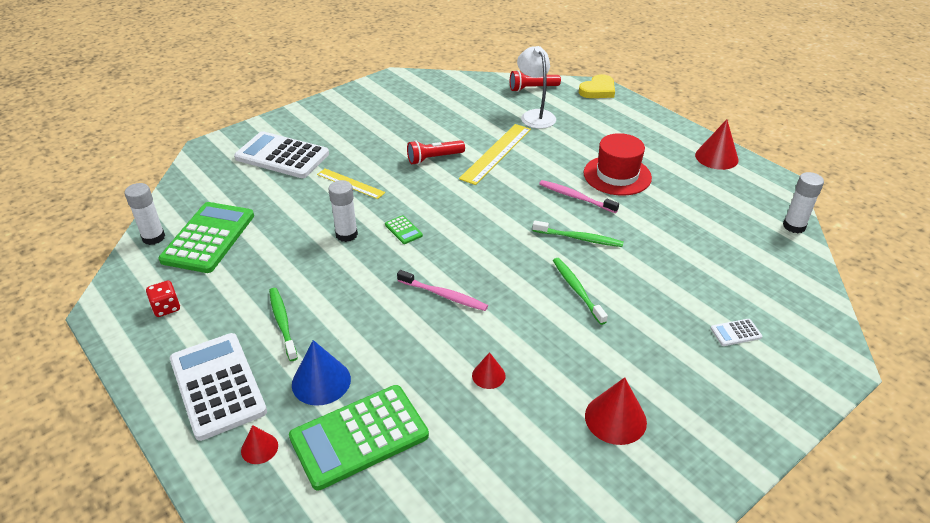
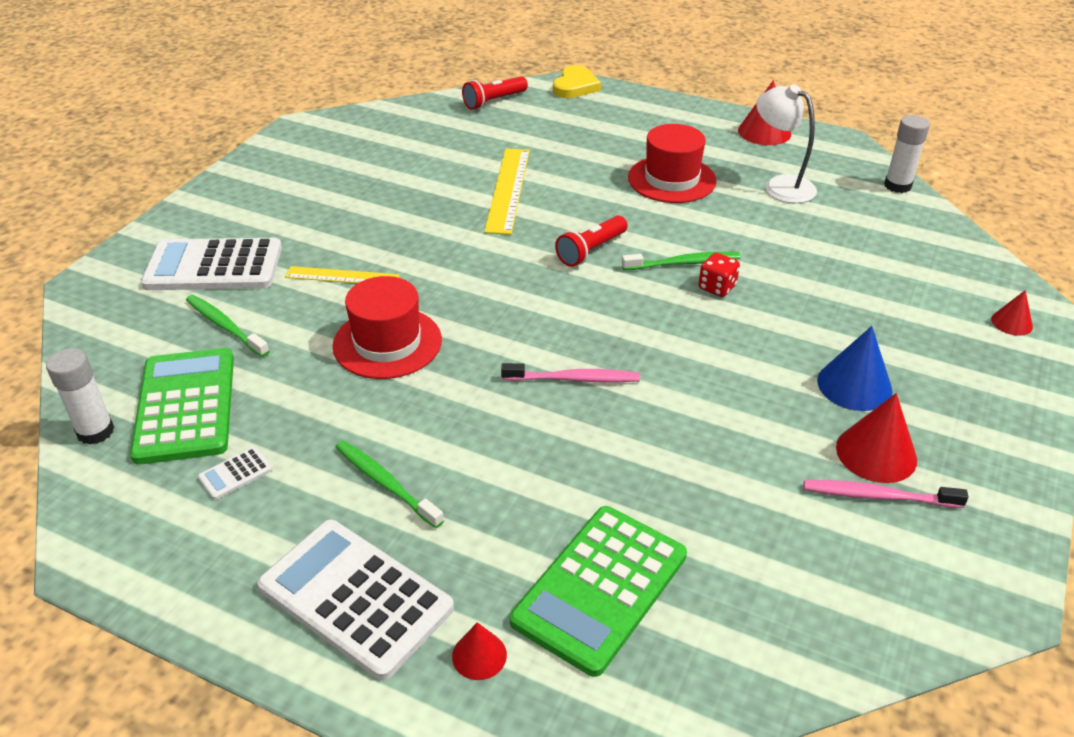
camera: 25 degrees left, 0 degrees up
red dice [146,281,180,317] -> red dice moved to [699,253,740,297]
blue cone [292,340,351,406] -> blue cone moved to [817,326,893,411]
white glue stick [328,180,358,242] -> red hat [332,276,442,379]
green calculator [385,215,423,244] -> none
red flashlight [407,140,465,165] -> red flashlight moved to [555,216,628,267]
red cone [472,352,506,389] -> red cone moved to [991,290,1033,336]
white lamp [517,46,556,129] -> white lamp moved to [756,84,817,203]
pink toothbrush [539,180,619,213] -> pink toothbrush moved to [804,480,968,508]
green toothbrush [553,258,608,325] -> green toothbrush moved to [186,295,270,357]
white calculator [711,319,762,346] -> white calculator moved to [198,447,273,500]

